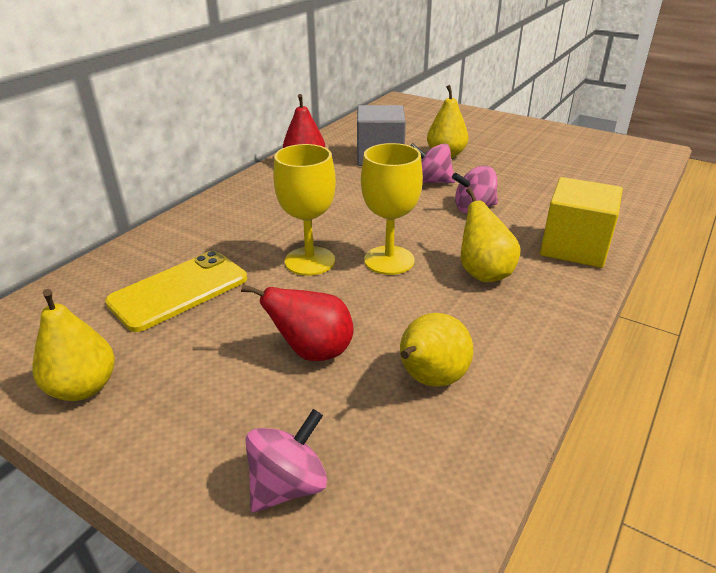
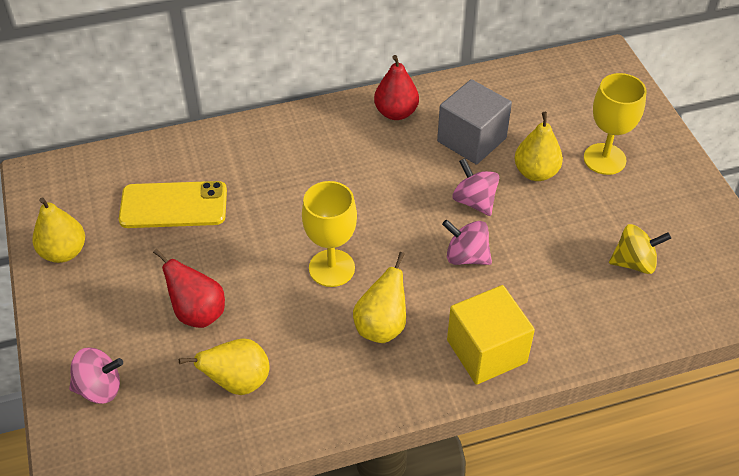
camera: 40 degrees right, 15 degrees up
yellow goblet [273,144,336,276] -> yellow goblet moved to [584,73,647,175]
none -> yellow spinning top [609,224,671,274]

